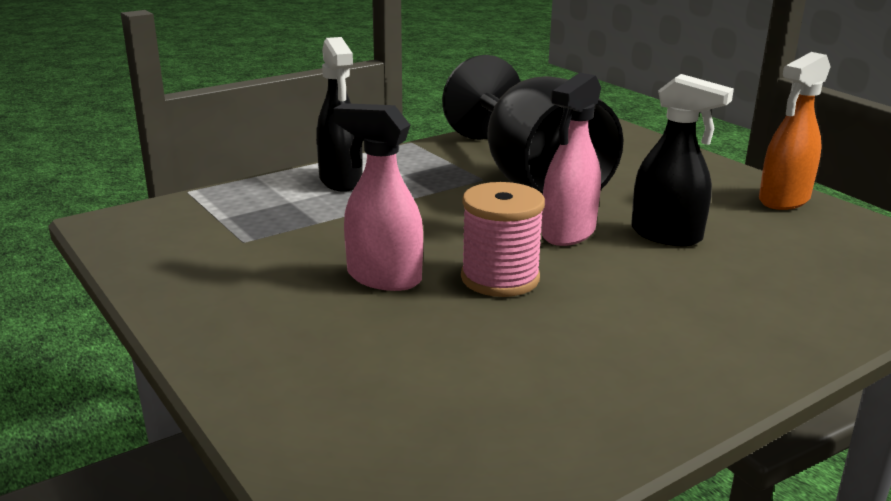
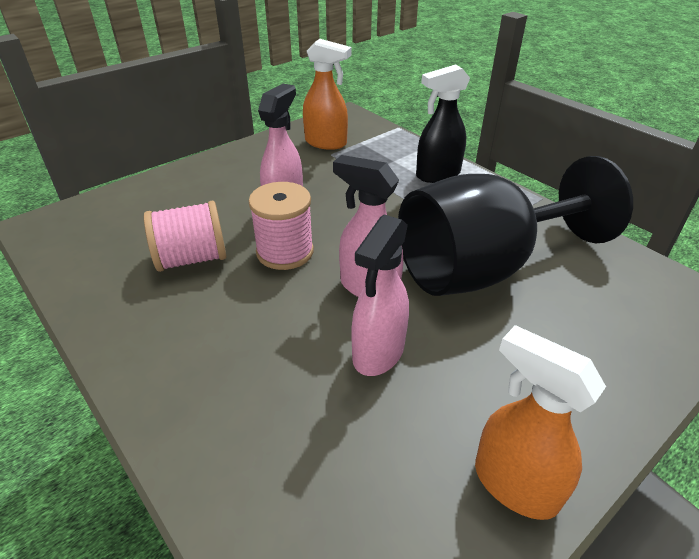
camera: 85 degrees right, 15 degrees up
black spray bottle [631,74,734,246] -> pink spray bottle [351,215,409,376]
none -> pink spool [144,201,226,272]
none -> orange spray bottle [303,39,351,150]

